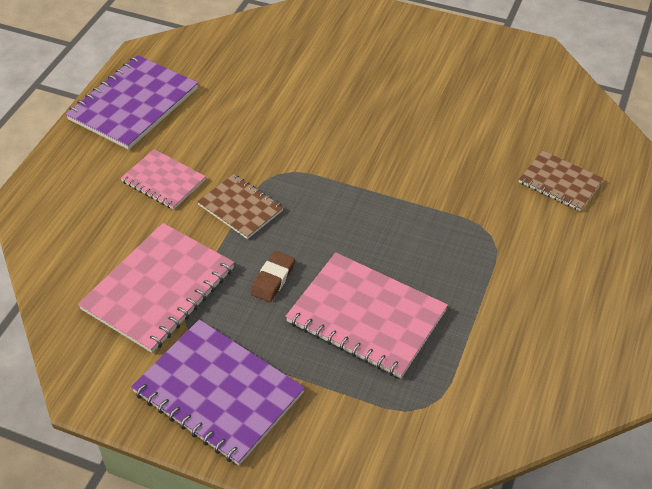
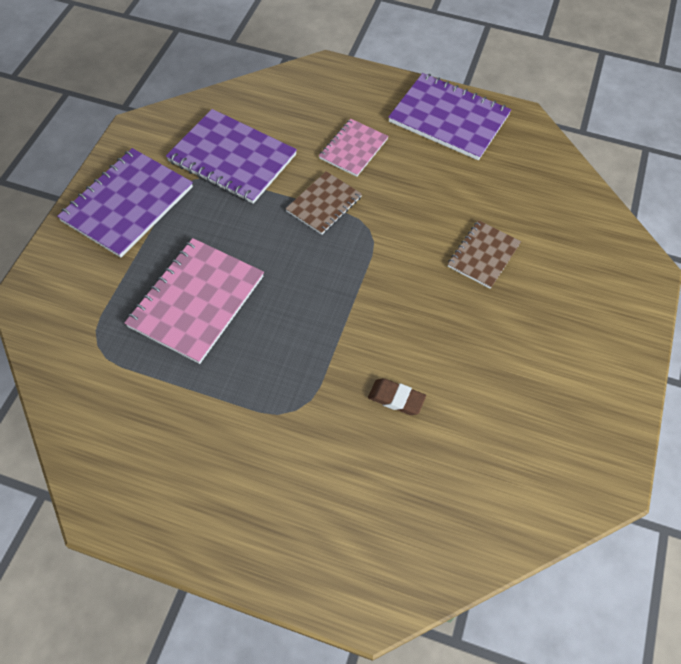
camera: 85 degrees right, 10 degrees up
pink notebook [78,223,234,353] -> purple notebook [166,109,297,204]
brown eraser [250,251,295,302] -> brown eraser moved to [368,378,426,415]
brown notebook [519,150,604,211] -> brown notebook moved to [448,220,521,289]

